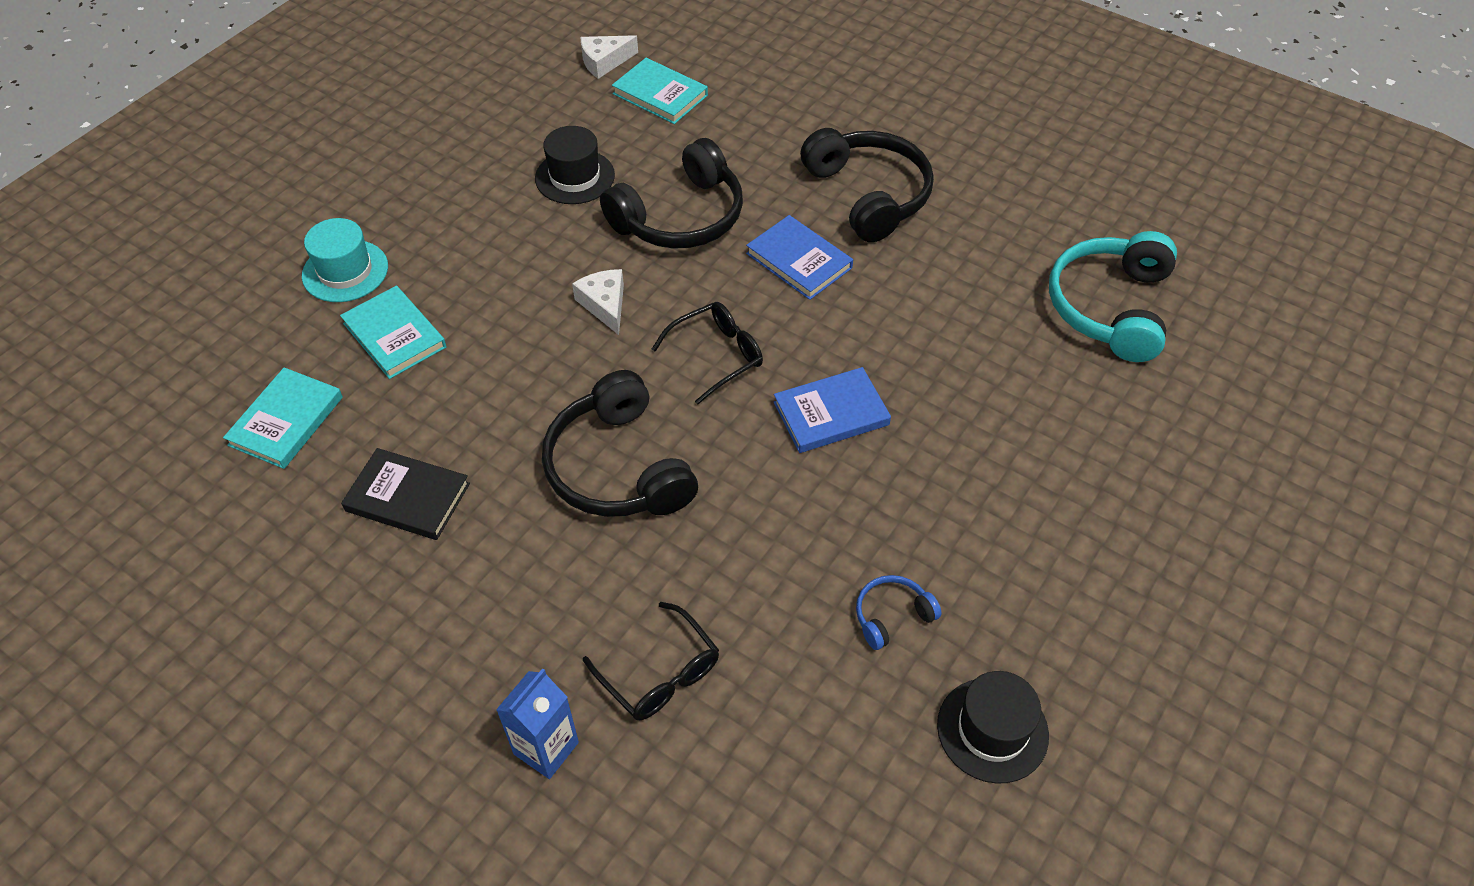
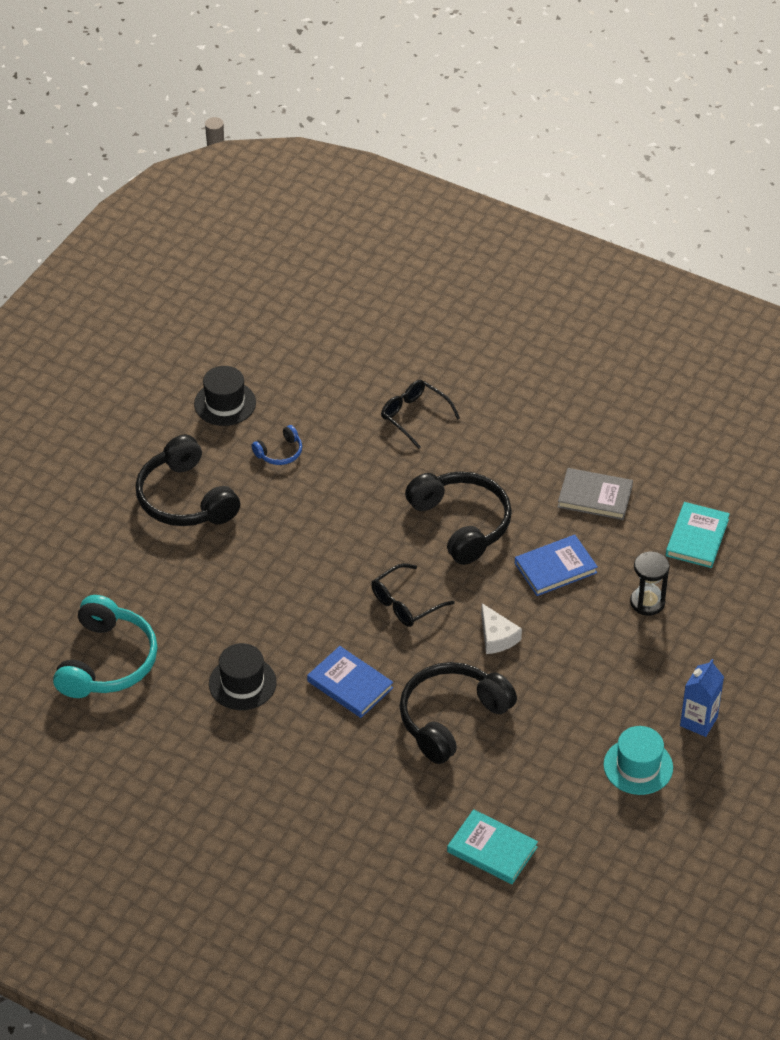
camera: 175 degrees right, 5 degrees down
turquoise hat [302,218,388,302] -> turquoise hat moved to [604,726,673,795]
turquoise book [340,286,446,379] -> black hourglass [630,551,670,616]
black book [341,448,470,540] -> grey book [558,468,633,520]
blue carton [496,668,579,779] -> blue carton moved to [680,659,724,737]
black hat [535,126,615,204] -> black hat moved to [209,643,277,710]
white cheese [581,35,638,79] -> none
blue book [774,367,891,453] -> blue book moved to [515,535,598,596]
black headphones [800,128,934,242] -> black headphones moved to [135,434,240,526]

